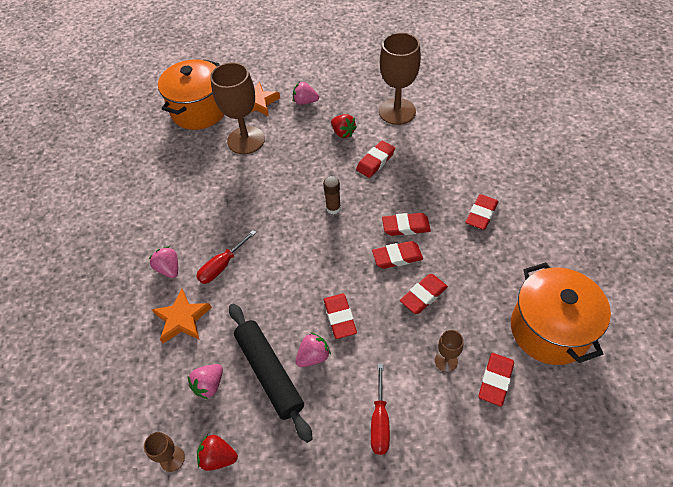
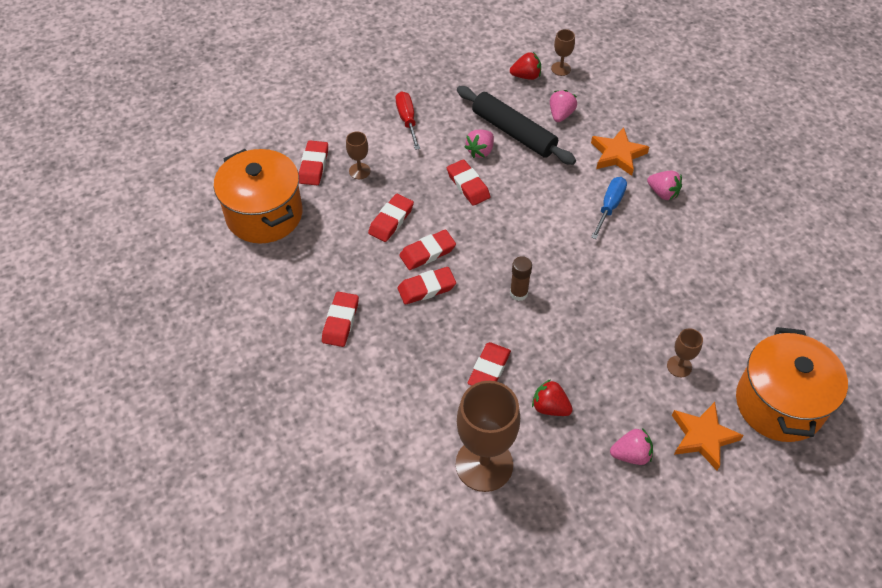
camera: 160 degrees right, 0 degrees up
red screwdriver [196,230,256,284] -> blue screwdriver [591,177,627,239]
brown goblet [210,62,265,154] -> brown goblet [667,328,703,377], size x0.46

